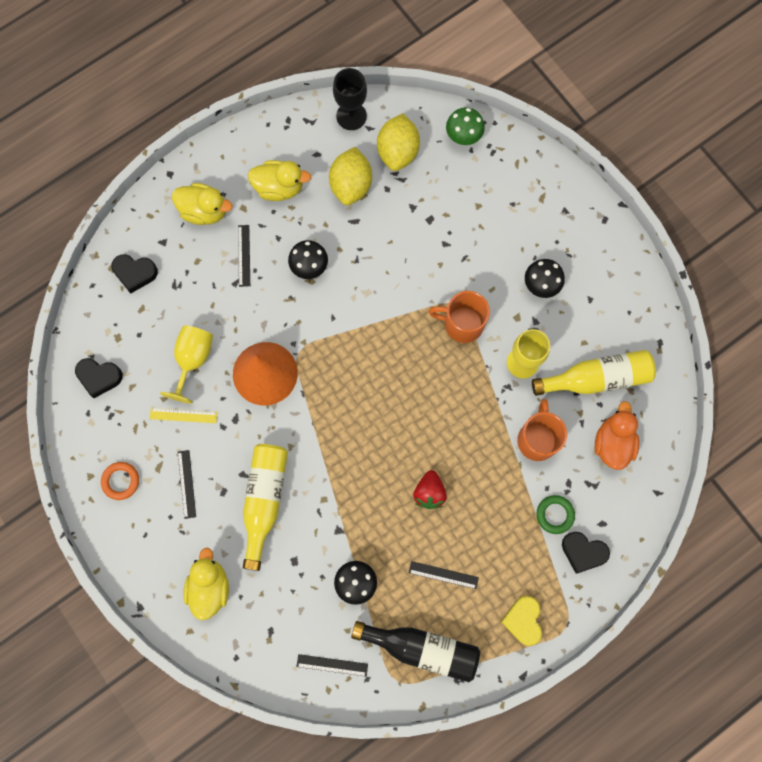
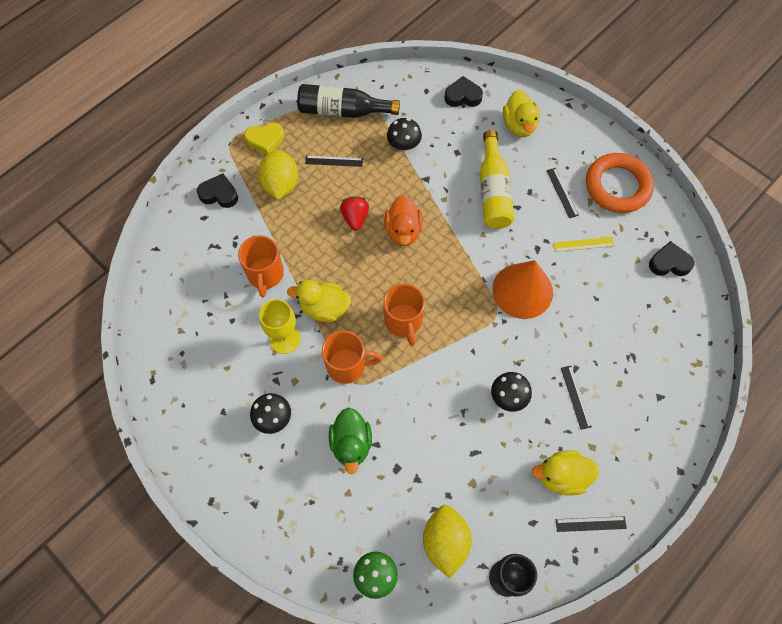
camera: 170 degrees right, 10 degrees down
orange ring [101,462,139,500] -> orange ring [586,153,654,213], size x2.05
black heart [111,254,158,293] -> black heart moved to [444,76,483,107]
yellow goblet [160,326,213,404] -> none
yellow duck [172,183,232,225] -> yellow duck moved to [287,280,351,322]
black ruler [297,654,368,676] -> black ruler moved to [556,516,627,532]
yellow lemon [329,147,372,205] -> yellow lemon moved to [258,149,298,200]
yellow heart [501,596,542,646] -> yellow heart turned 90 degrees clockwise [245,123,284,155]
yellow bottle [532,350,656,396] -> none
green ring [536,495,575,534] -> none
orange duck [595,401,639,470] -> orange duck moved to [384,195,423,246]
none -> green duck [329,408,372,474]
none -> orange mug [383,283,425,346]

